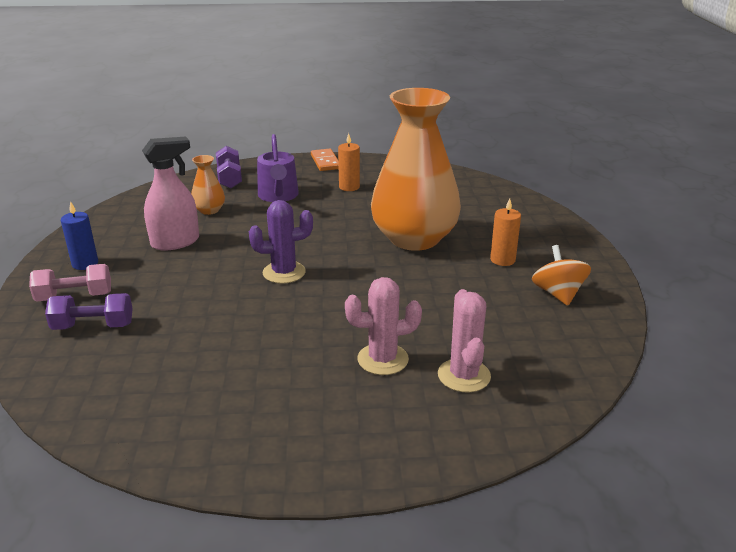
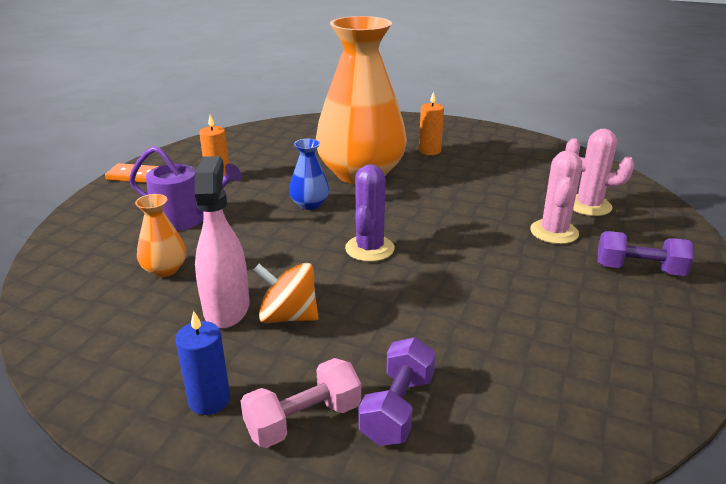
camera: 65 degrees left, 0 degrees up
pink dumbbell [29,264,111,301] -> pink dumbbell turned 45 degrees clockwise [241,358,361,448]
purple dumbbell [216,146,242,188] -> purple dumbbell moved to [598,231,694,276]
orange spinning top [532,245,591,306] -> orange spinning top moved to [254,263,318,323]
none -> blue vase [289,139,329,210]

